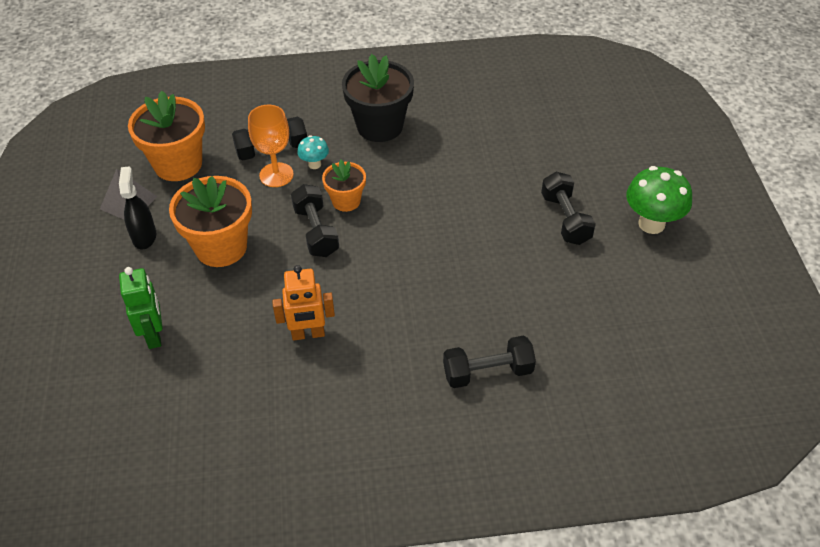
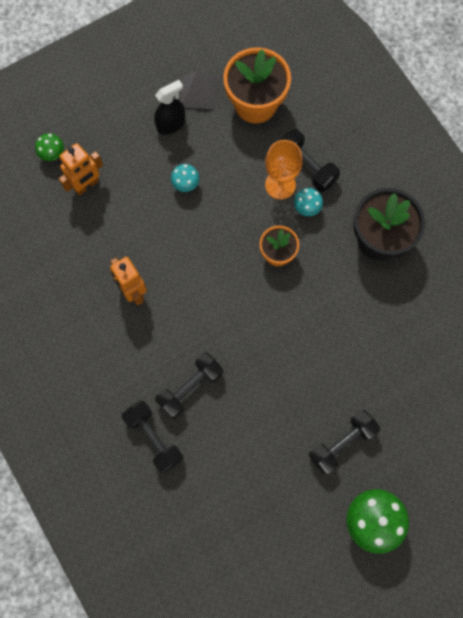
camera: 65 degrees right, 25 degrees up
green robot [119,267,163,349] -> orange robot [59,143,103,196]
orange flower pot [169,176,252,267] -> turquoise mushroom [171,164,200,192]
black dumbbell [291,184,339,257] -> black dumbbell moved to [155,352,223,419]
none -> green mushroom [35,133,64,161]

